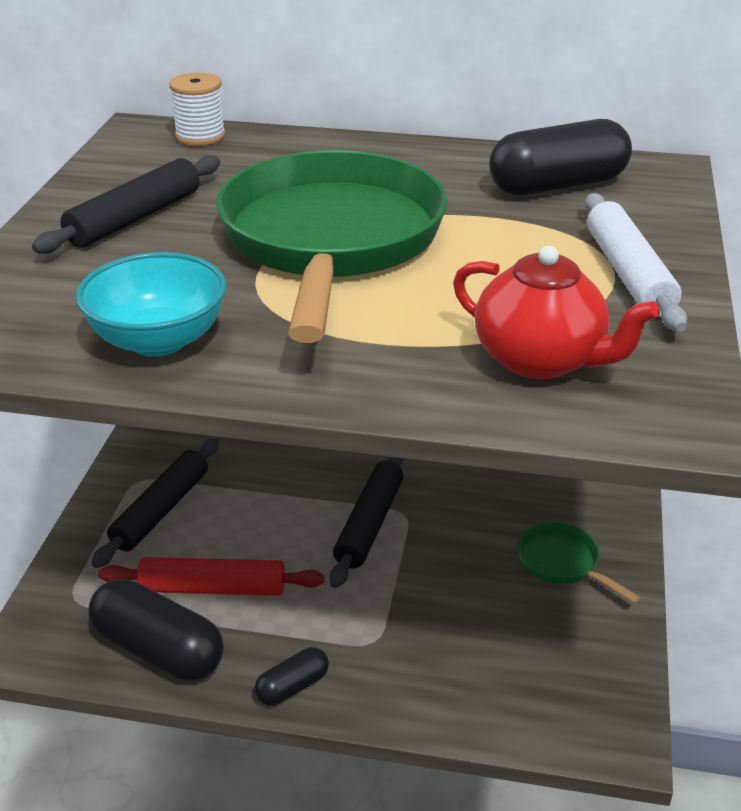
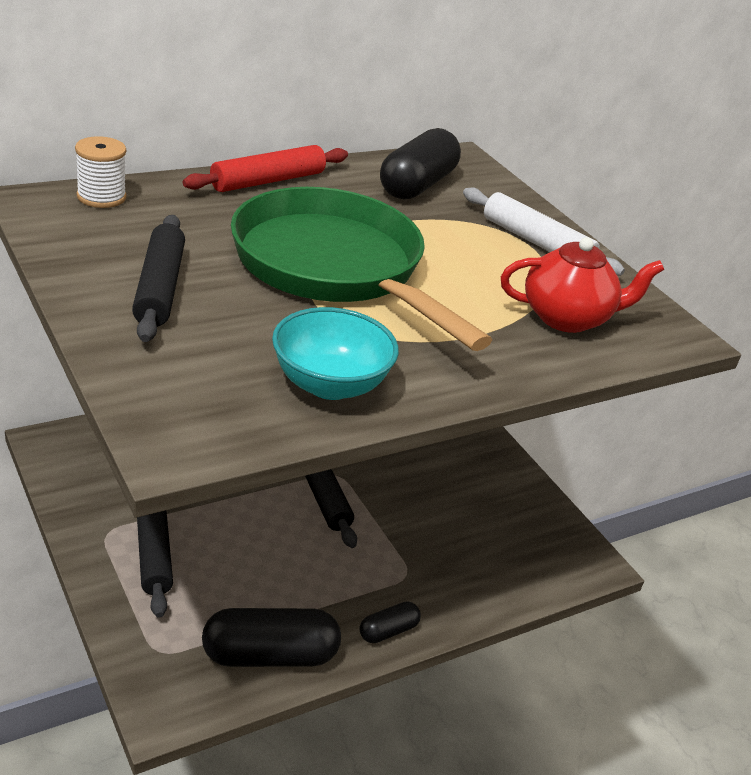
camera: 45 degrees left, 0 degrees up
red rolling pin [98,557,325,595] -> red rolling pin moved to [183,145,348,192]
black capsule [254,647,329,706] -> black capsule turned 45 degrees clockwise [359,602,421,643]
green pan [517,522,641,603] -> none

